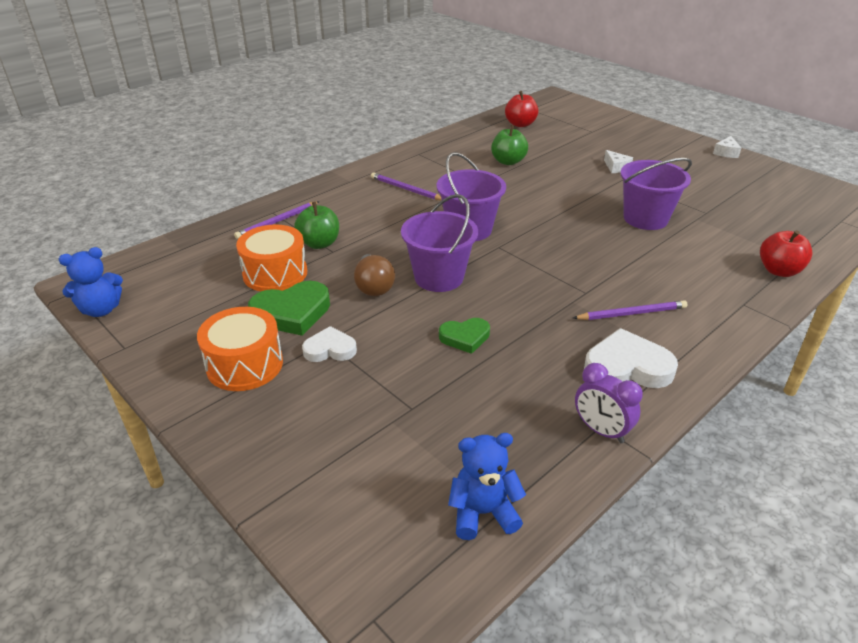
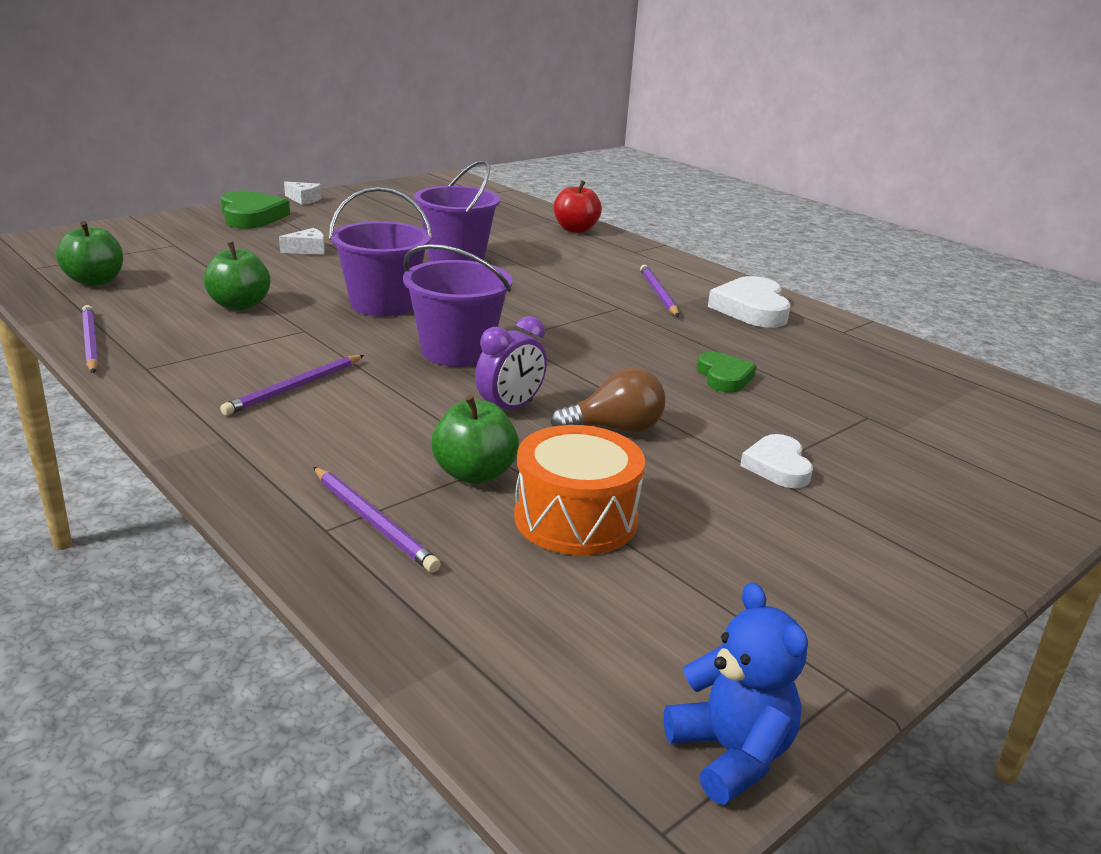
camera: 90 degrees left, 10 degrees down
orange drum [197,307,283,391] -> none
green heart [248,281,330,336] -> green heart moved to [221,190,290,229]
purple bucket [401,194,478,292] -> purple bucket moved to [329,187,433,316]
blue teddy bear [448,433,526,540] -> none
red apple [505,91,538,127] -> green apple [56,221,123,286]
purple clock [575,363,643,443] -> purple clock moved to [475,316,547,410]
none -> purple pencil [82,305,99,373]

